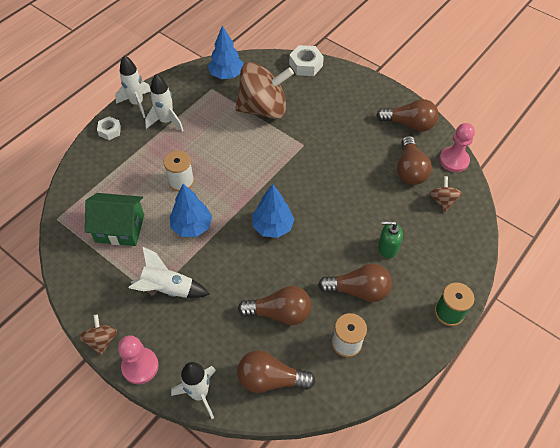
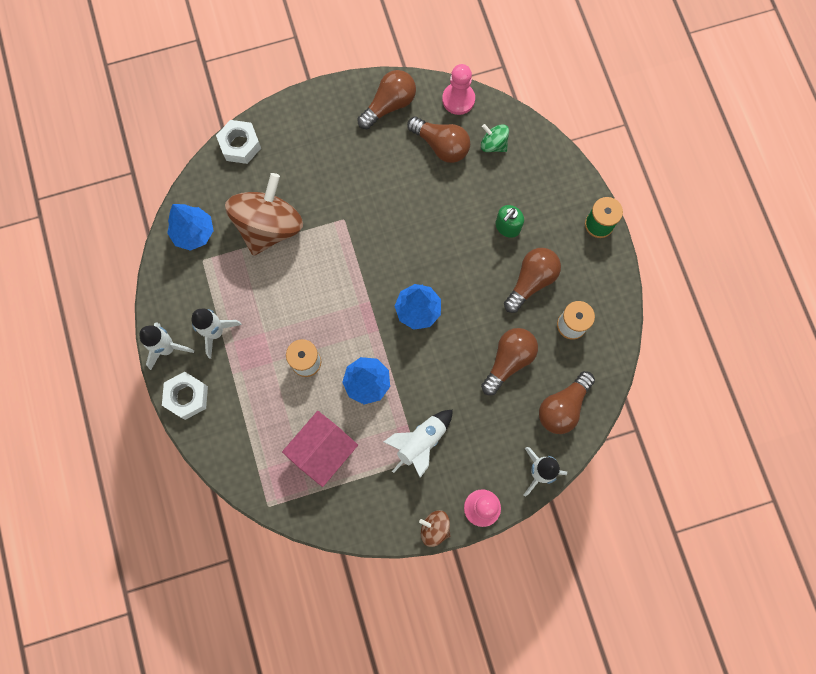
camera: 55 degrees left, 20 degrees up
green house [85,193,144,246] -> pink house [282,411,358,487]
white nut [97,116,121,140] -> white nut [162,372,208,420], size x1.54
brown spinning top [429,176,462,212] -> green spinning top [481,124,509,152]

